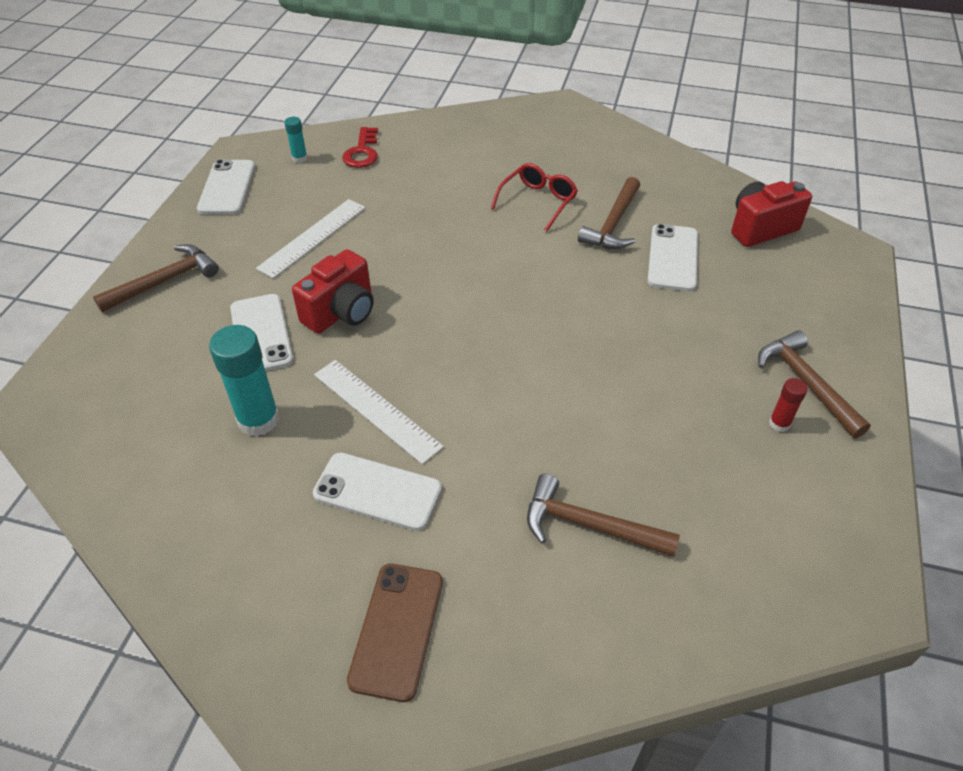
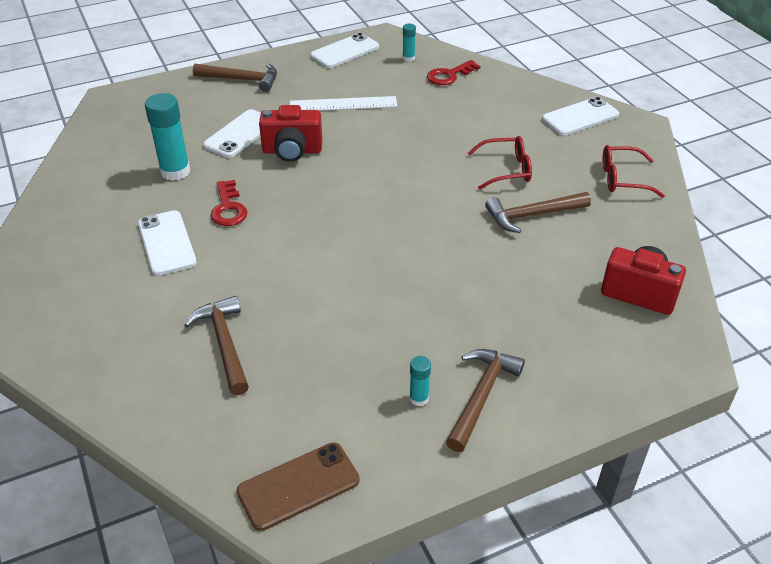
camera: 50 degrees right, 5 degrees down
white ruler [314,360,444,464] -> red key [211,180,248,226]
brown phone [347,564,443,702] -> brown phone moved to [237,442,360,531]
white phone [647,224,698,291] -> white phone moved to [542,97,619,136]
red glue stick [769,378,808,432] -> turquoise glue stick [409,356,431,406]
none -> red glasses [603,145,665,198]

